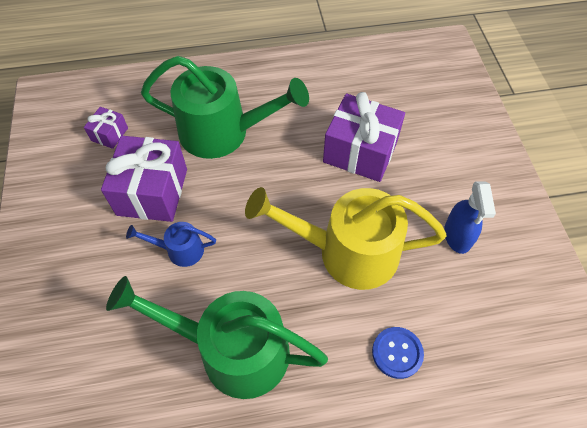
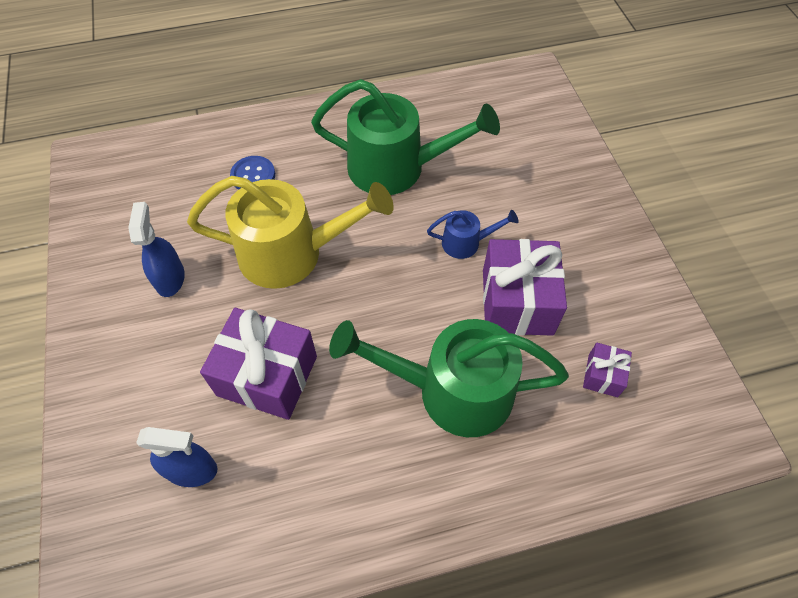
camera: 175 degrees right, 0 degrees up
none -> blue spray bottle [136,427,217,487]

